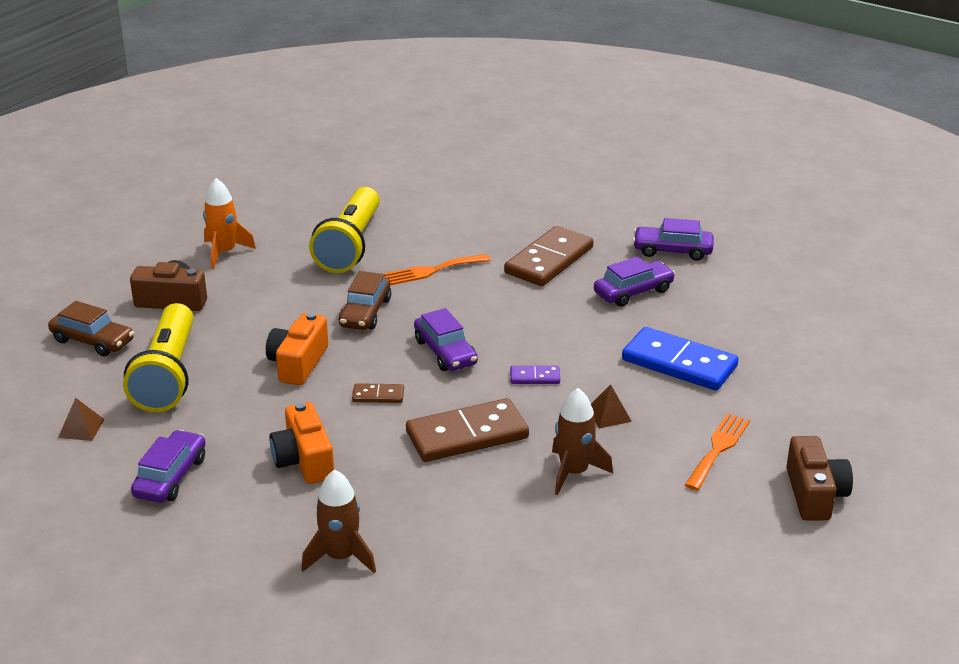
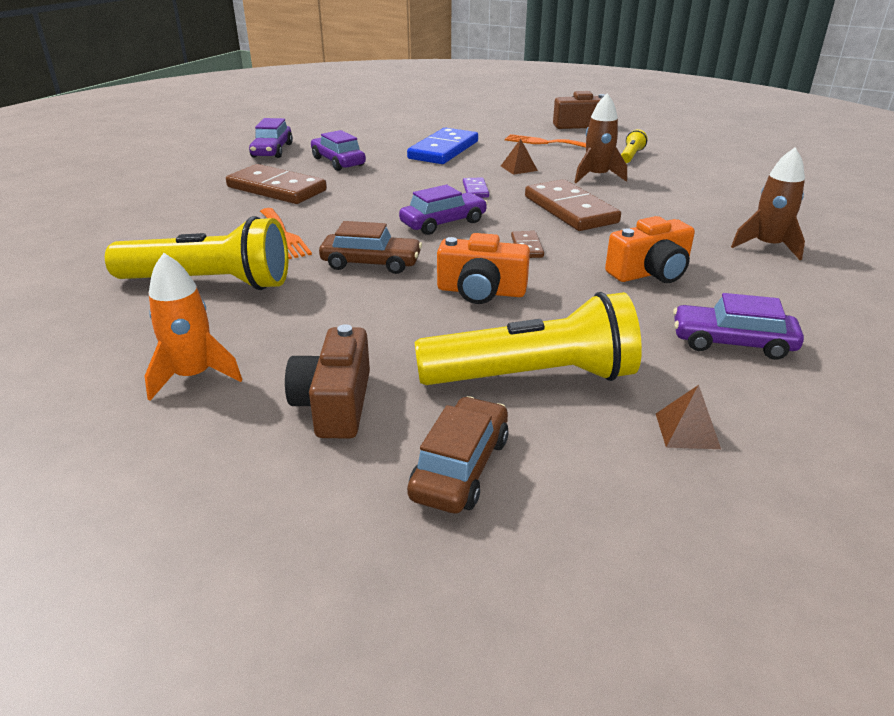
camera: 95 degrees left, 0 degrees up
none -> yellow flashlight [621,129,648,163]

